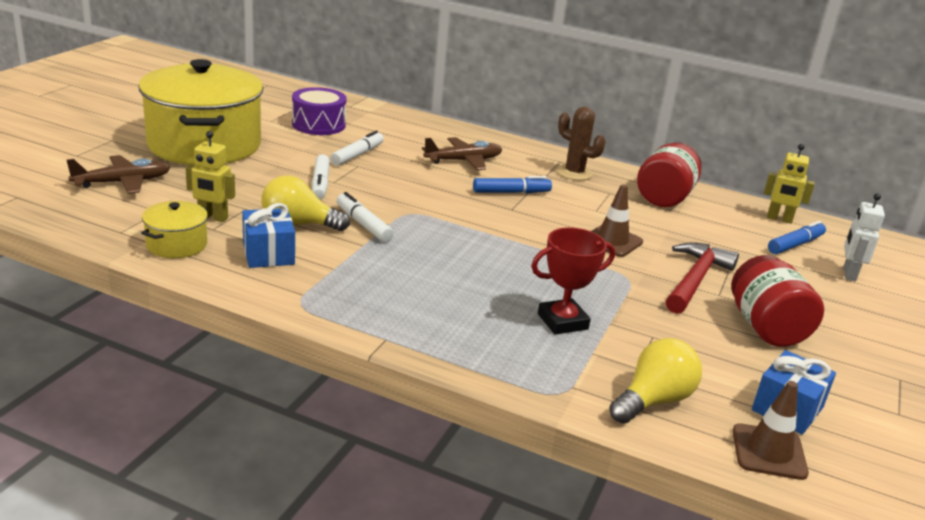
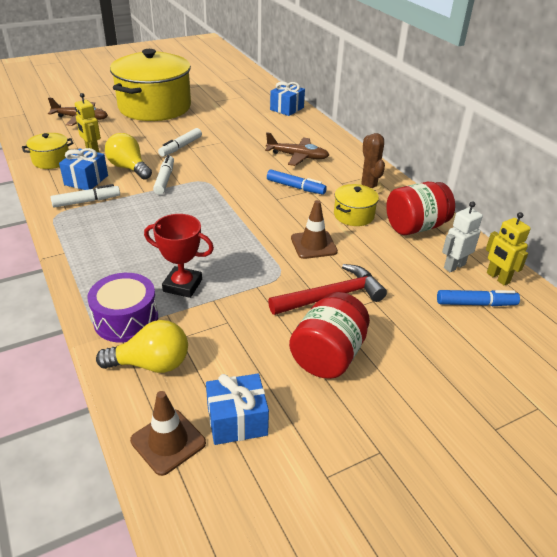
camera: 40 degrees right, 10 degrees up
purple drum [292,87,347,135] -> purple drum moved to [87,273,158,343]
white marker [330,130,384,166] -> white marker moved to [50,184,120,208]
white robot [843,194,885,282] -> white robot moved to [442,201,483,273]
none -> blue gift [270,82,305,116]
none -> yellow pot [334,184,379,226]

